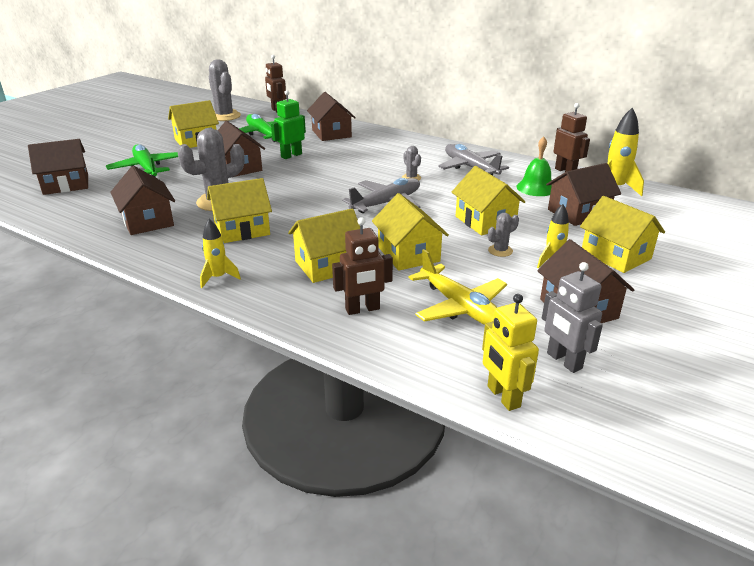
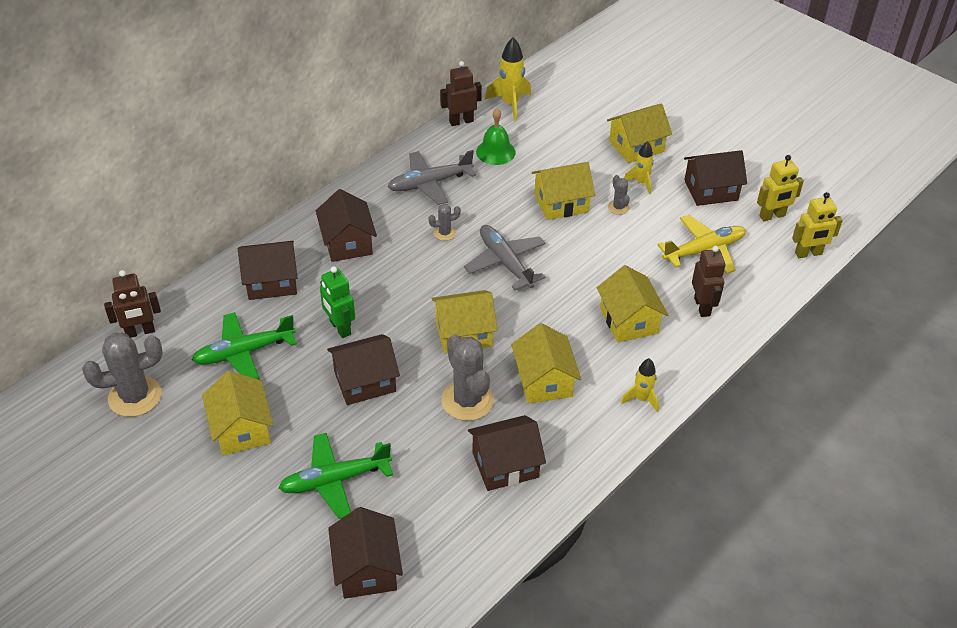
camera: 80 degrees left, 15 degrees up
yellow house [372,193,449,271] -> yellow house moved to [432,290,498,354]
grey robot [542,262,603,373] -> yellow robot [757,155,804,221]
brown house [546,163,621,226] -> brown house moved to [316,189,377,262]

